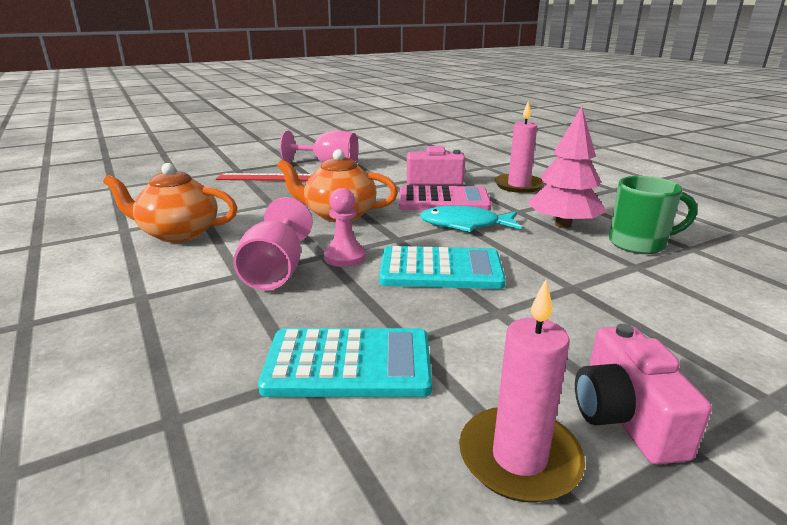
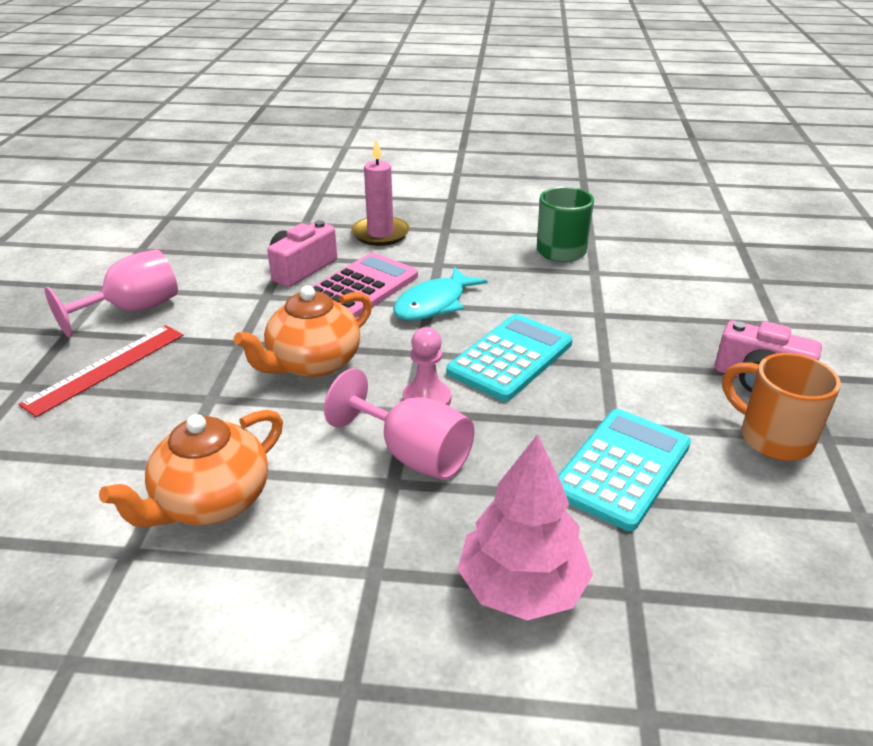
camera: 55 degrees left, 10 degrees up
pink candle [459,280,585,503] -> orange mug [722,353,841,461]
pink tree [527,107,607,228] -> pink tree moved to [458,434,593,620]

